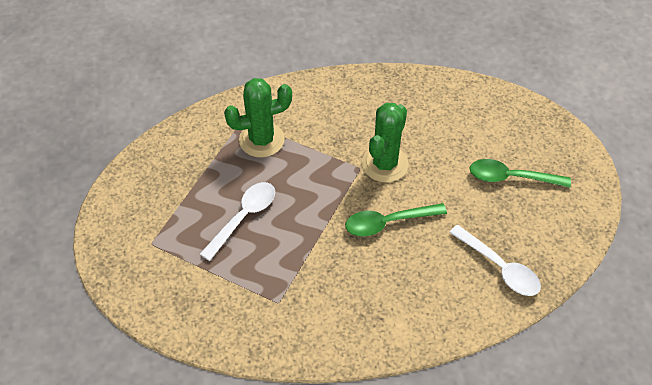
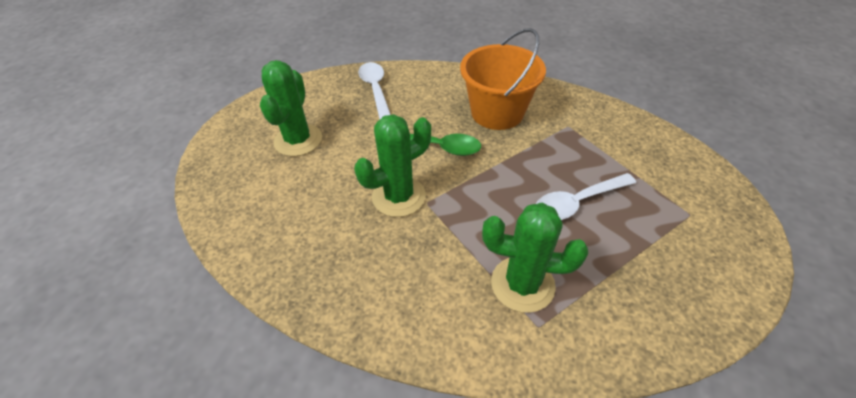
camera: 150 degrees left, 5 degrees down
green spoon [470,159,571,188] -> green cactus [260,60,322,156]
none -> orange bucket [460,28,546,130]

